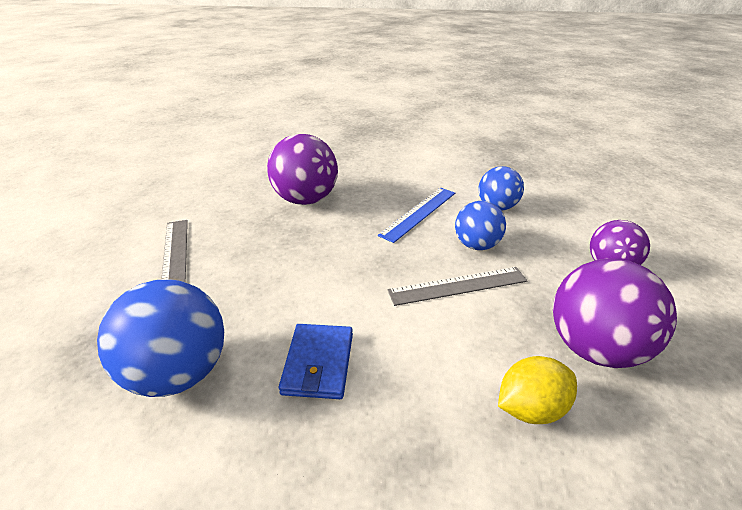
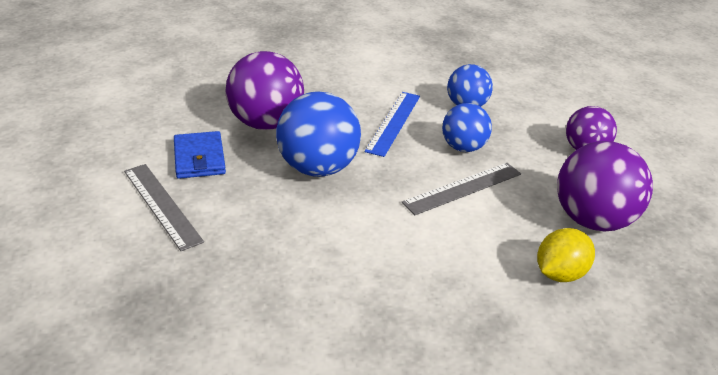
camera: 20 degrees left, 0 degrees up
blue ball [97,280,224,397] -> blue ball moved to [276,92,361,177]
blue wallet [279,324,353,399] -> blue wallet moved to [174,131,226,179]

